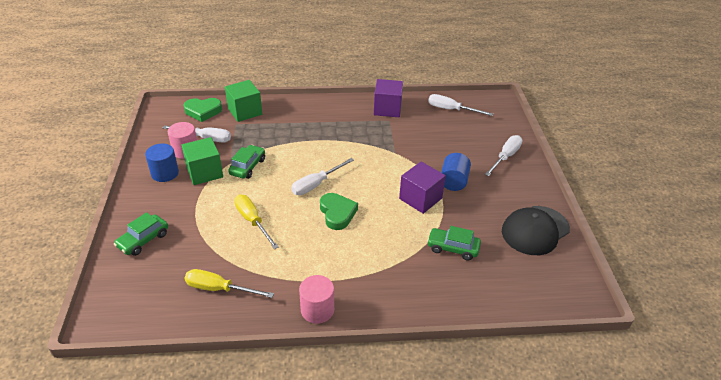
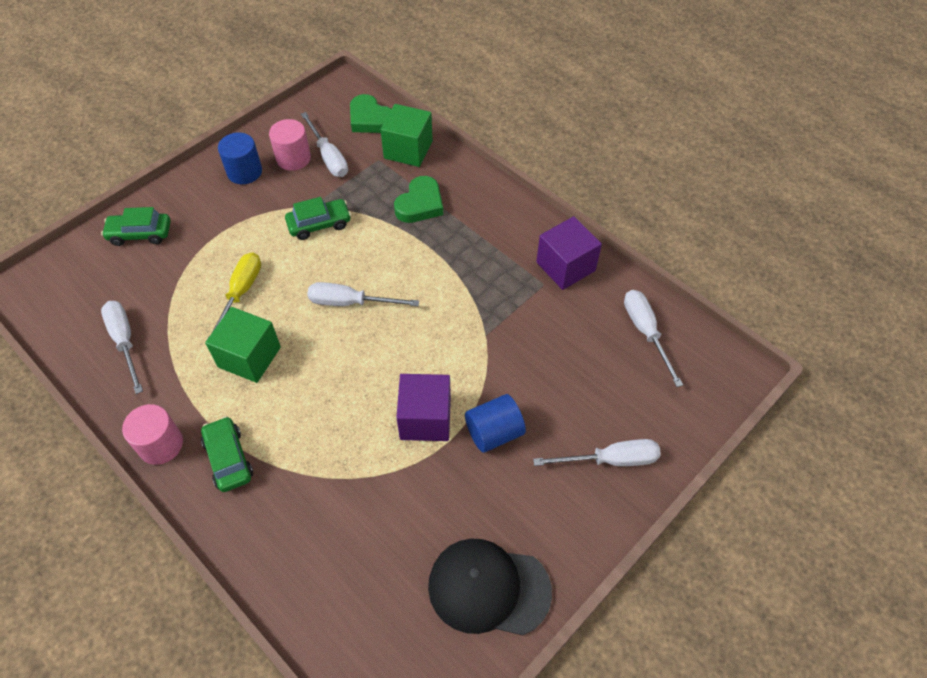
camera: 50 degrees right, 15 degrees up
green cube [181,137,223,185] -> green cube moved to [205,307,281,383]
yellow screwdriver [185,269,274,298] -> white screwdriver [101,301,143,394]
green heart [320,193,358,230] -> green heart moved to [394,176,443,223]
green car [427,226,481,261] -> green car moved to [201,416,253,492]

